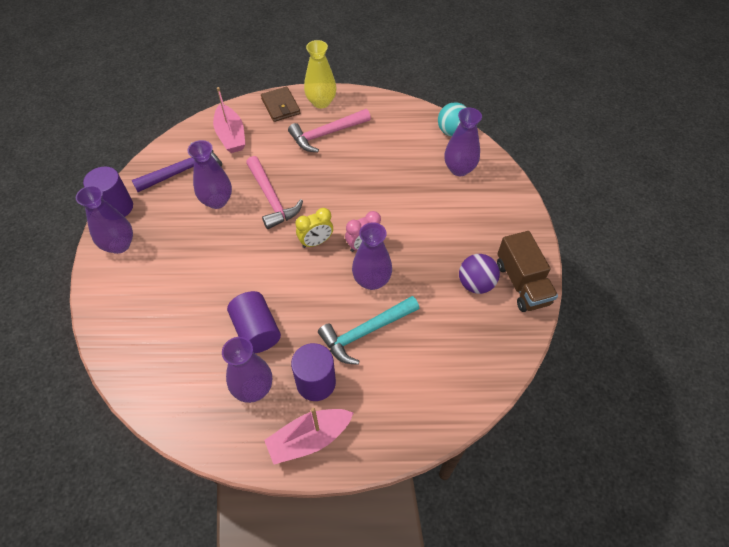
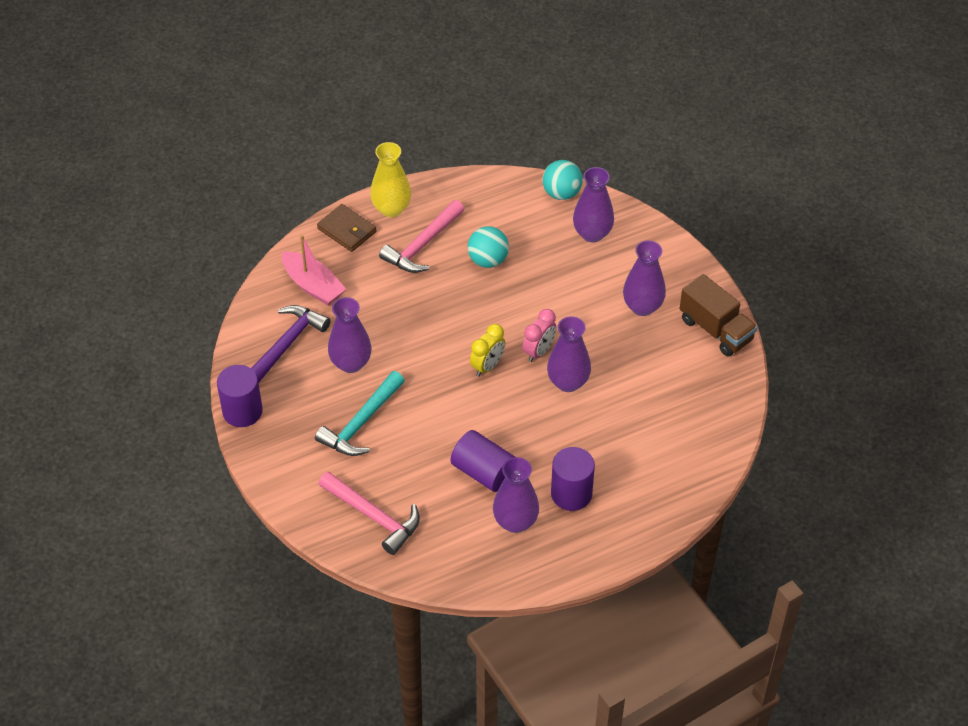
camera: 25 degrees left, 5 degrees down
purple vase [76,185,133,254] -> purple vase moved to [623,240,666,316]
pink hammer [246,156,303,229] -> pink hammer moved to [319,471,420,555]
pink boat [264,408,354,464] -> none
turquoise hammer [318,296,419,365] -> turquoise hammer moved to [315,371,405,456]
purple ball [459,254,500,294] -> none
none -> turquoise ball [468,226,509,268]

